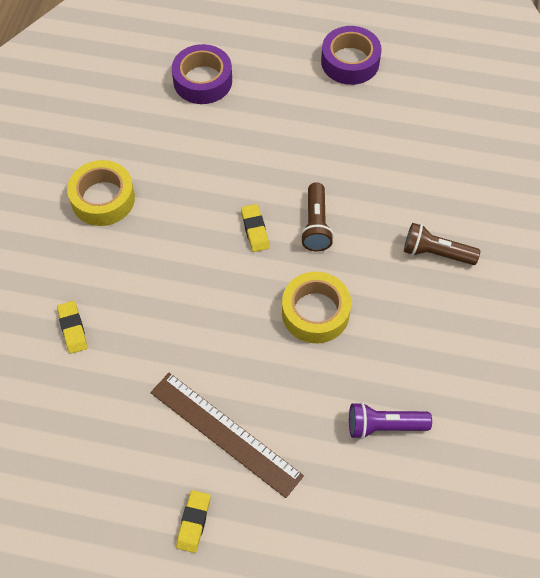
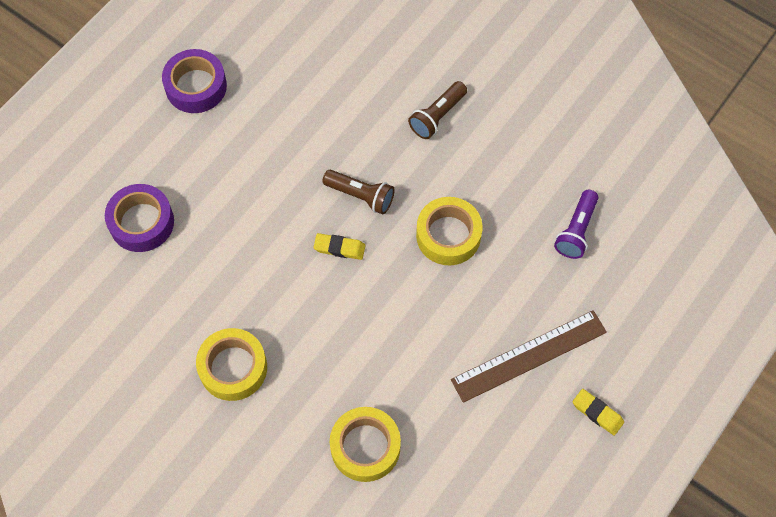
camera: 65 degrees left, 5 degrees up
yellow eraser [57,301,87,354] -> yellow tape [330,407,401,482]

